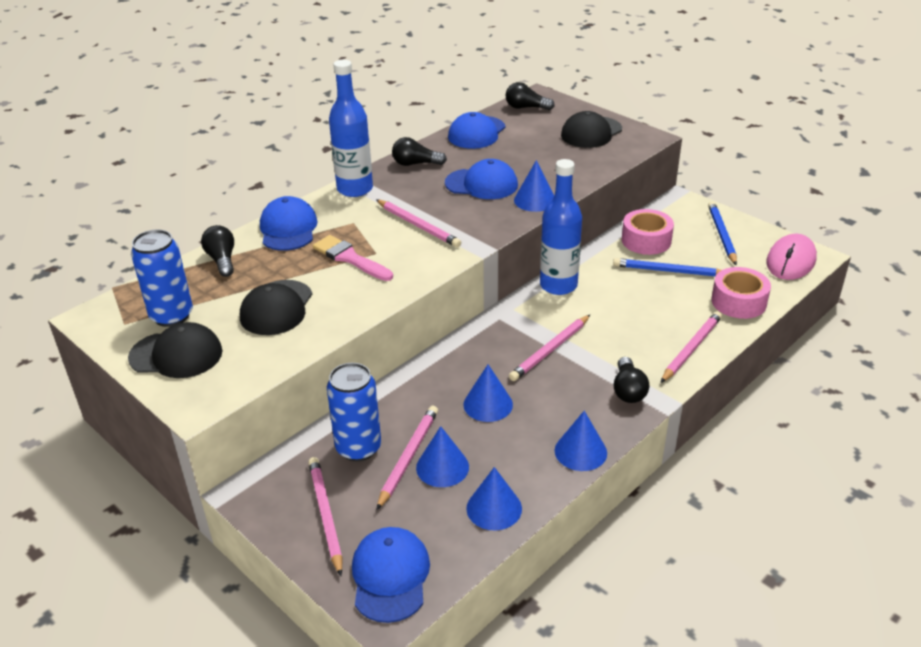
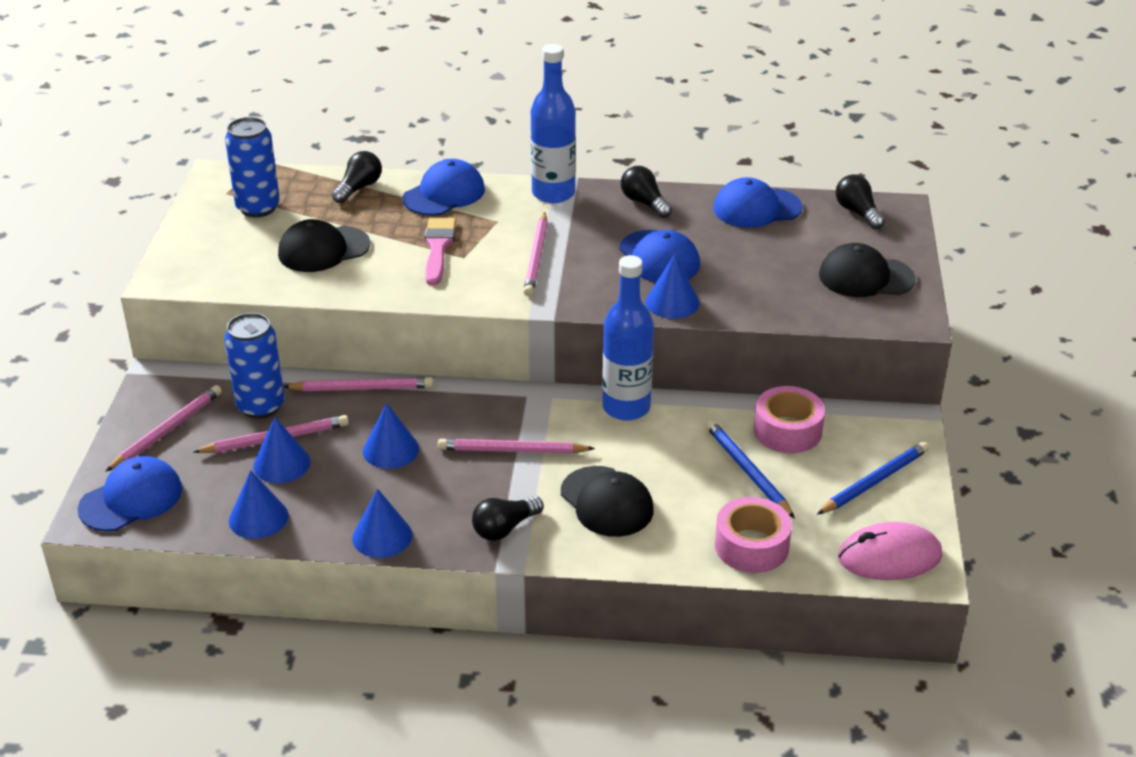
camera: 50 degrees right, 0 degrees up
black cap [128,322,223,378] -> black cap moved to [561,466,654,537]
pink pencil [661,311,722,383] -> pink pencil moved to [283,377,433,391]

